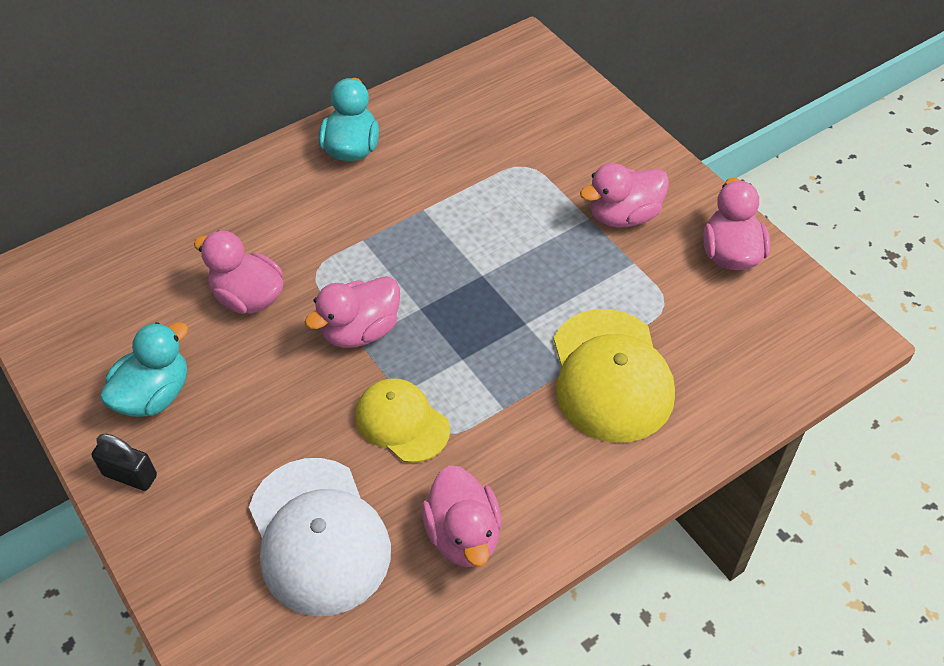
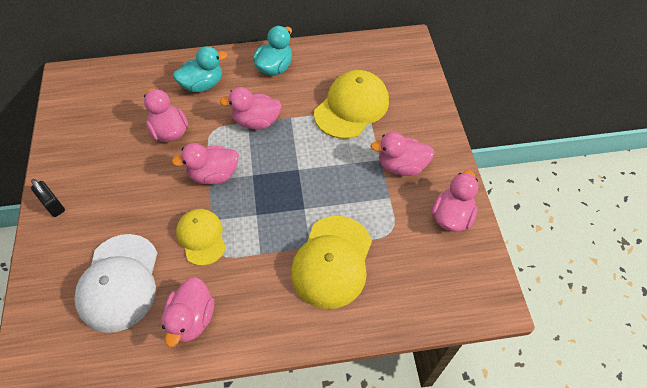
camera: 25 degrees right, 5 degrees up
turquoise duck [100,322,188,417] -> turquoise duck moved to [173,46,228,92]
none -> pink duck [220,87,282,129]
none -> yellow cap [314,70,389,139]

